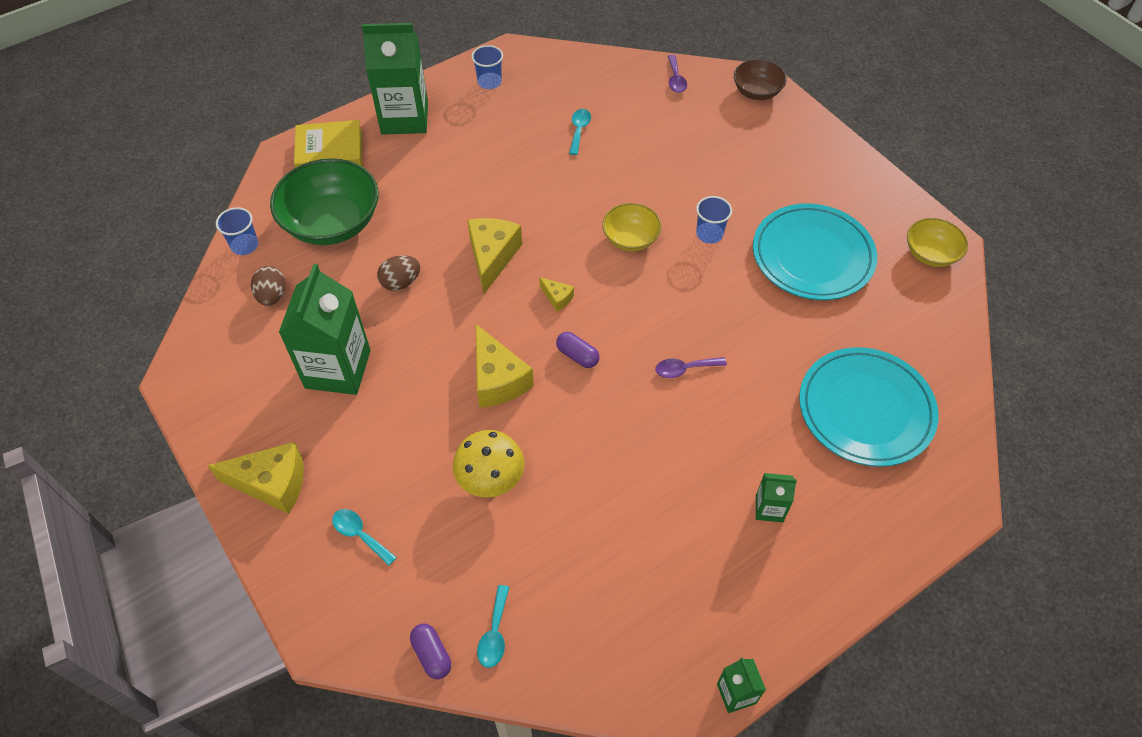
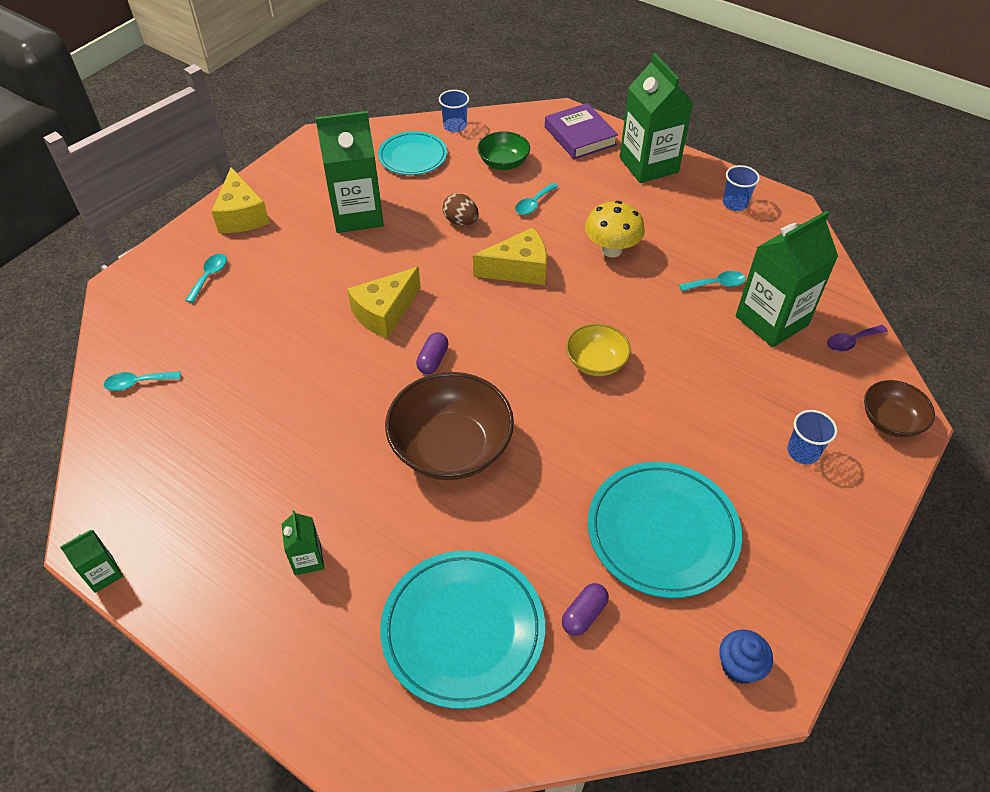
camera: 70 degrees right, 5 degrees down
brown egg [251,266,286,306] -> turquoise plate [378,131,447,175]
green bowl [270,158,379,245] -> green bowl [477,131,530,170], size x0.55
yellow book [294,120,362,168] -> purple book [545,103,618,159]
purple capsule [410,623,451,679] -> purple capsule moved to [562,583,609,636]
yellow mushroom [453,430,525,498] -> yellow mushroom moved to [585,201,645,258]
yellow cheese [539,277,574,312] -> none
purple spoon [656,357,727,378] -> brown bowl [385,372,514,480]
blue cup [696,196,732,244] -> blue cup moved to [787,410,838,464]
yellow bowl [907,218,968,267] -> blue cupcake [719,629,773,684]
none -> turquoise spoon [515,183,558,215]
none -> green carton [736,211,838,347]

